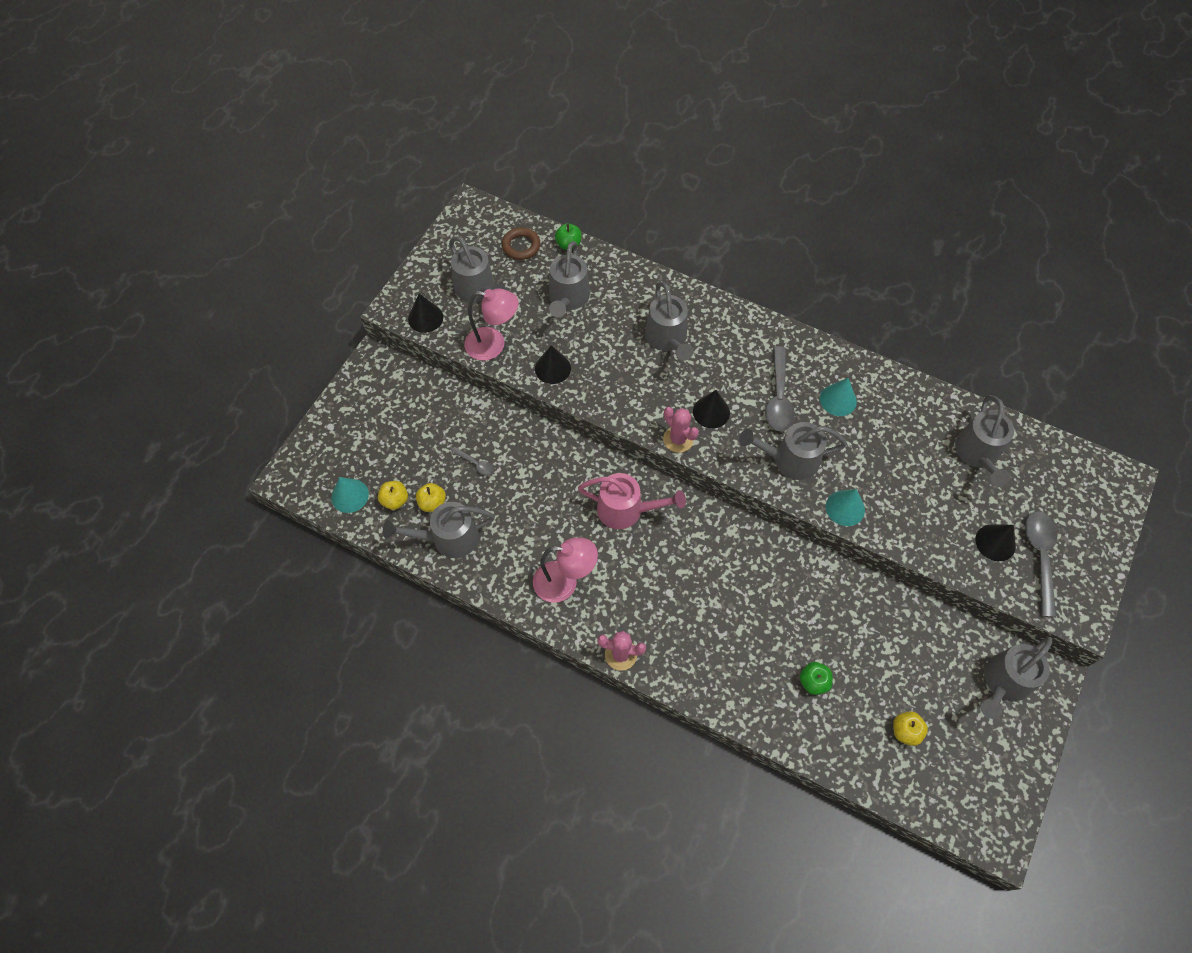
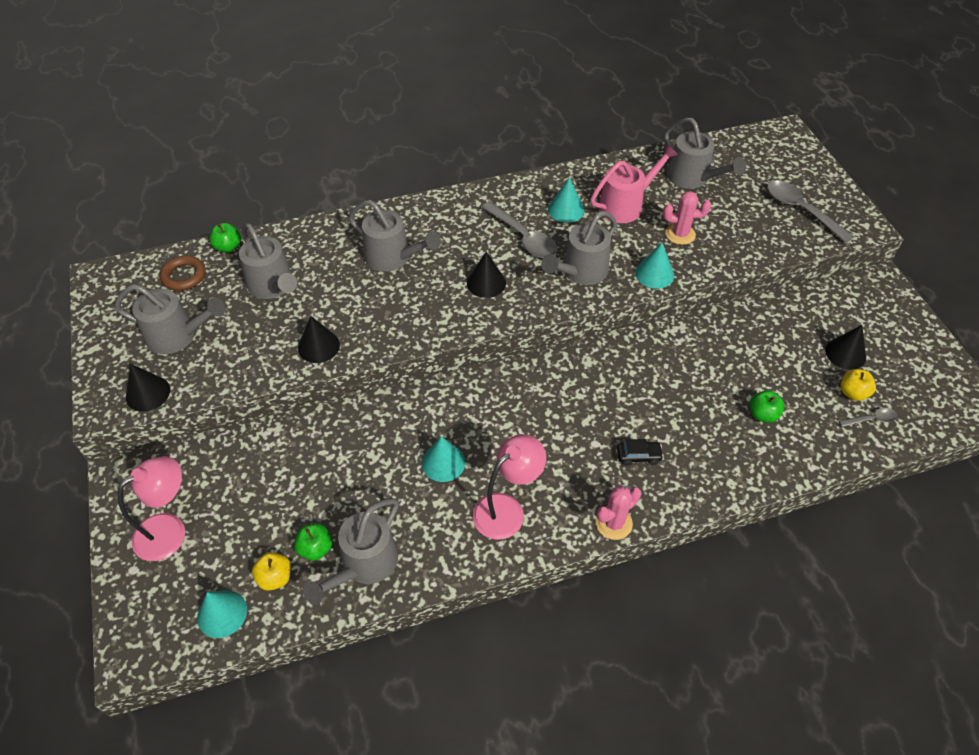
camera: 45 degrees left, 10 degrees down
yellow apple [416,483,446,512] -> green apple [294,523,332,561]
grey spoon [451,447,495,476] -> grey spoon moved to [839,408,897,427]
pink lamp [464,288,519,360] -> pink lamp moved to [118,456,185,561]
pink watering can [578,473,686,529] -> pink watering can moved to [590,144,678,223]
pink cactus [663,407,699,453] -> pink cactus moved to [663,191,711,245]
black cone [975,524,1016,561] -> black cone moved to [825,325,866,370]
grey watering can [981,637,1052,719] -> none
none -> turquoise cone [422,436,466,482]
none -> black car [617,439,664,466]

